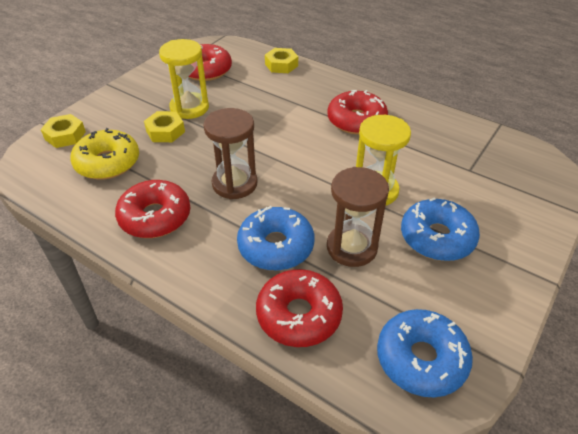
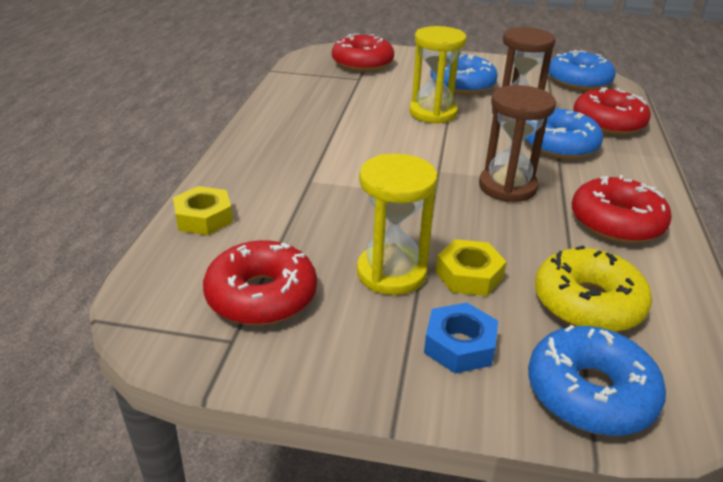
camera: 115 degrees left, 10 degrees down
yellow nut [40,114,86,148] -> blue donut [528,325,666,436]
red donut [327,90,388,134] -> red donut moved to [332,33,394,72]
none -> blue nut [424,303,498,374]

